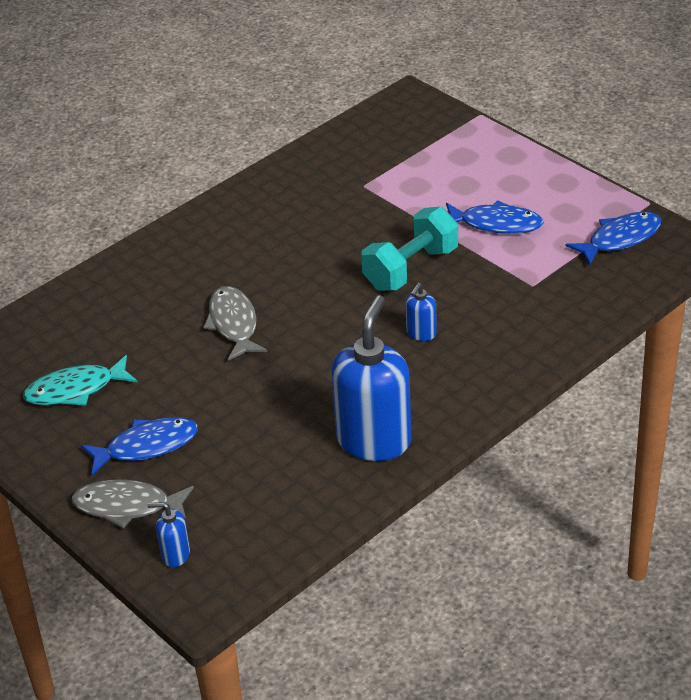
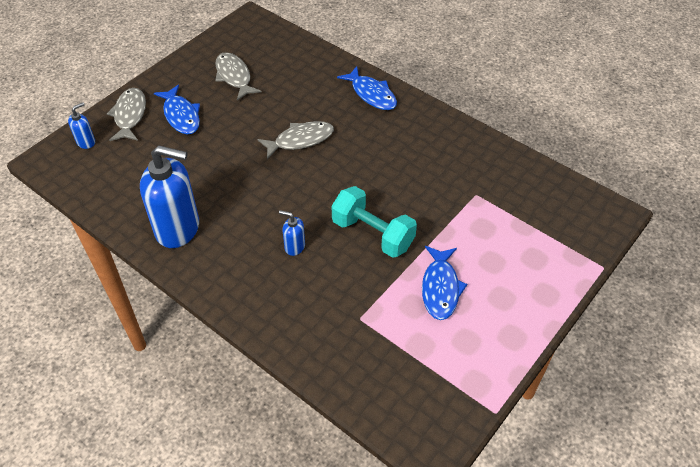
camera: 80 degrees right, 10 degrees up
turquoise fish [23,355,137,406] -> grey fish [215,52,262,101]
blue soap dispenser [148,502,190,567] -> blue soap dispenser turned 45 degrees clockwise [68,102,95,149]
blue fish [566,212,661,266] -> blue fish moved to [337,66,397,110]

